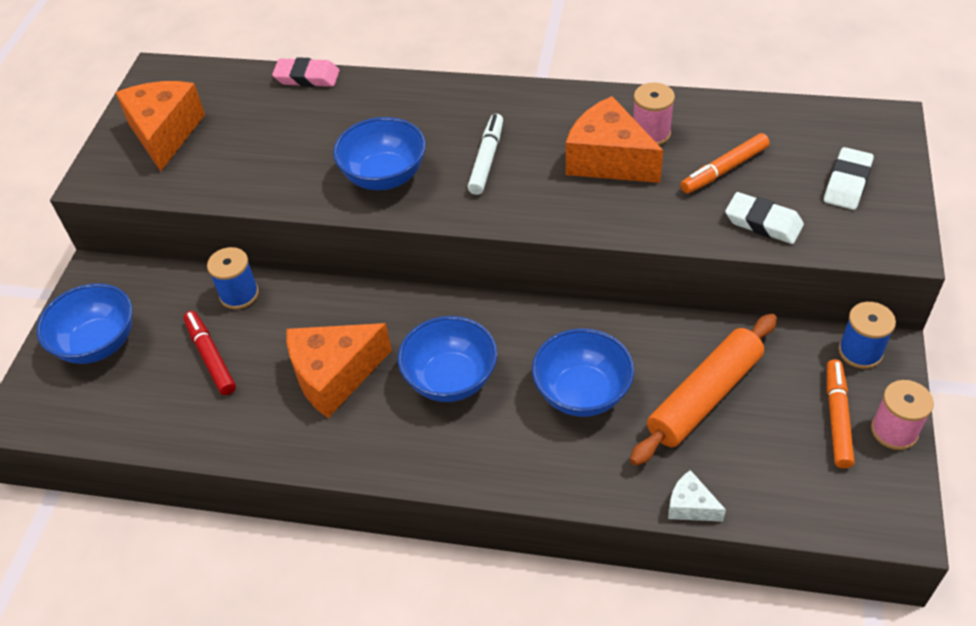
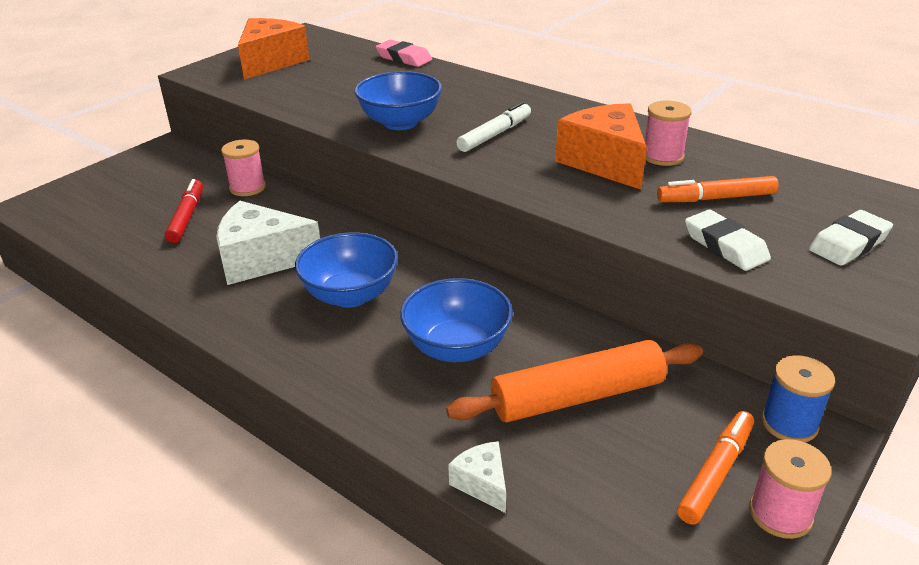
camera: 25 degrees right, 15 degrees down
blue bowl [36,283,132,364] -> none
blue spool [207,247,259,309] -> pink spool [221,139,266,196]
orange cheese [287,323,392,418] -> white cheese [216,201,320,285]

